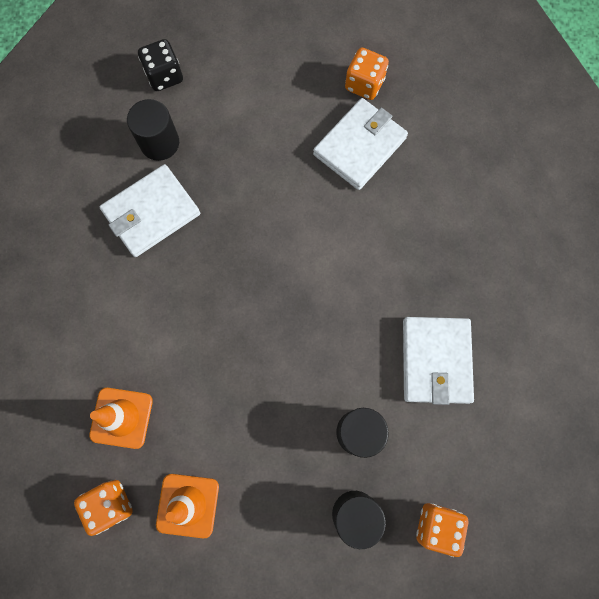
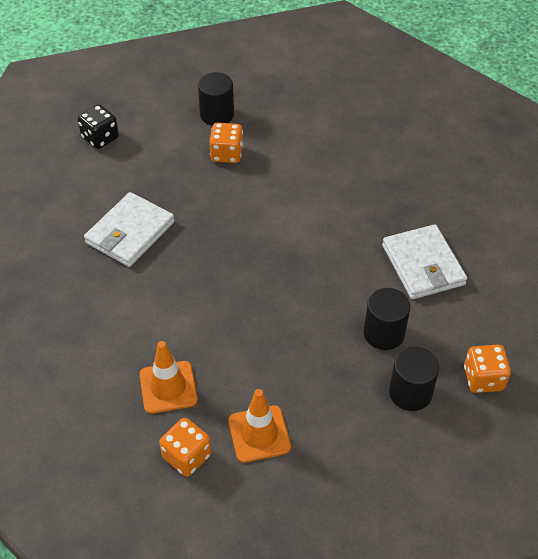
camera: 20 degrees left, 25 degrees down
black cylinder [127,99,179,161] -> black cylinder moved to [198,72,234,126]
white wallet [313,98,408,190] -> none
orange dice [345,48,389,100] -> orange dice moved to [209,123,243,163]

